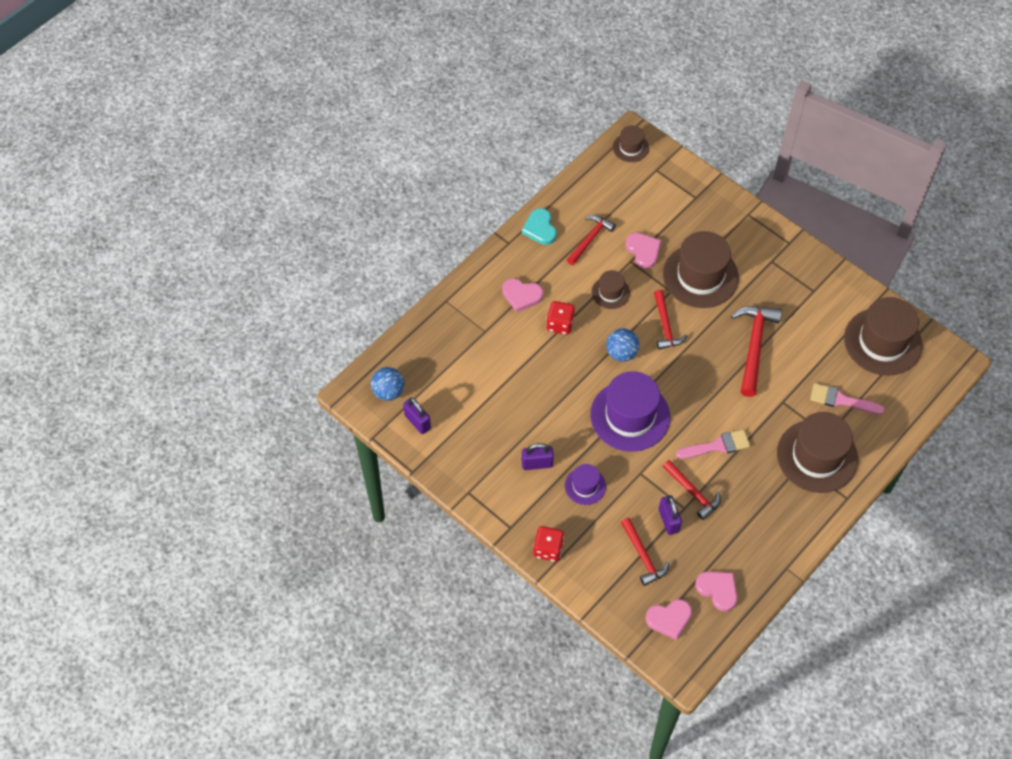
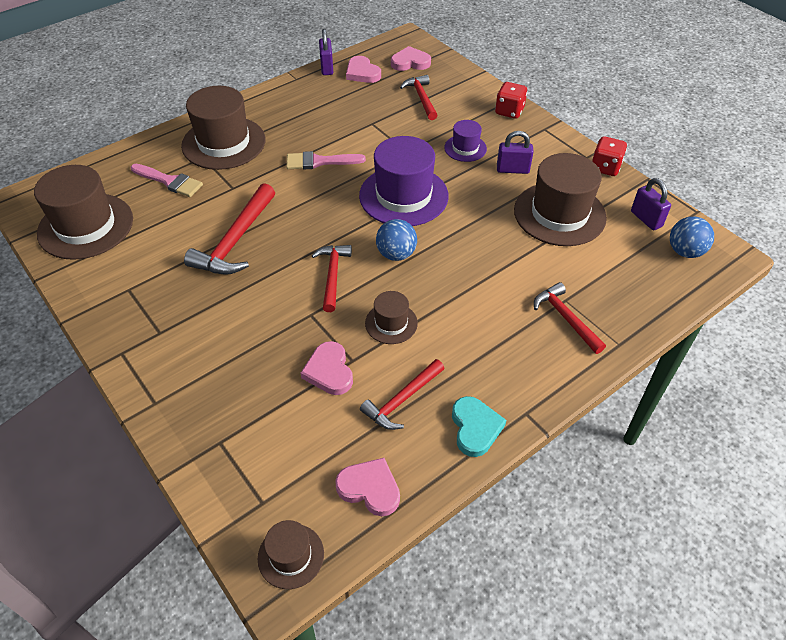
camera: 170 degrees left, 10 degrees down
pink heart [502,278,543,312] -> pink heart moved to [335,458,400,516]
red dice [546,301,575,335] -> red dice moved to [592,136,627,176]
purple padlock [659,495,682,535] -> purple padlock moved to [319,29,333,75]
red hammer [662,460,721,520] -> red hammer moved to [534,282,606,354]
brown hat [663,231,739,308] -> brown hat moved to [514,153,607,246]

